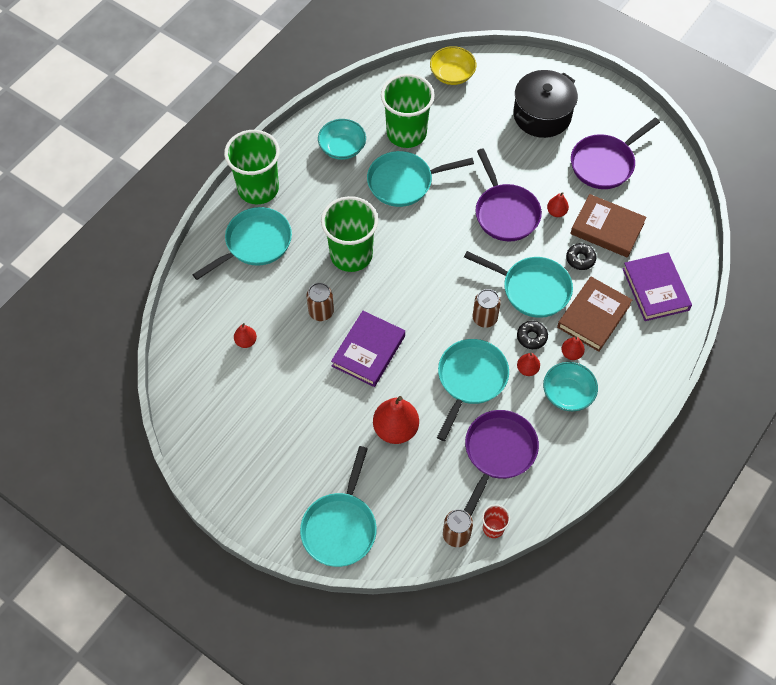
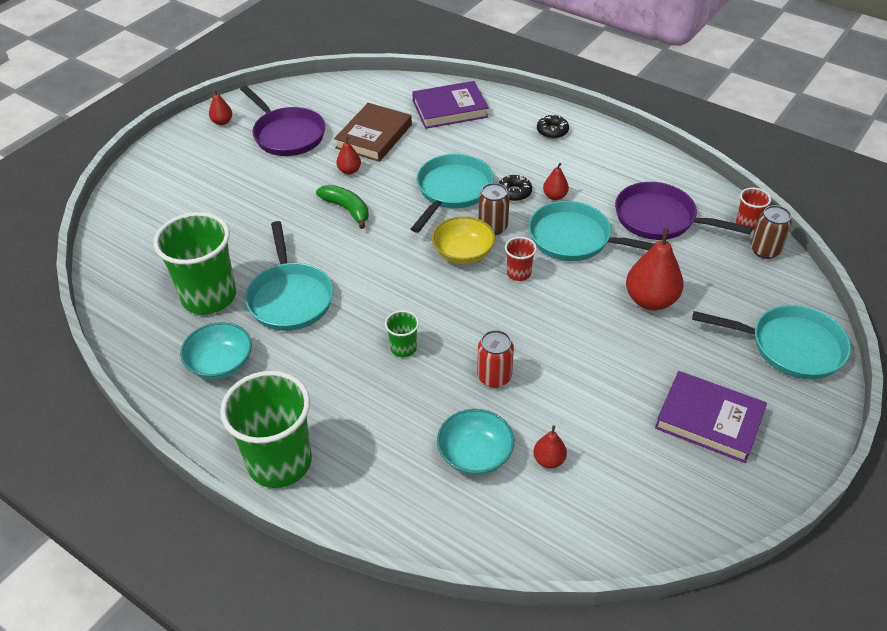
camera: 90 degrees left, 15 degrees down
turquoise pan [192,207,292,280] -> none
brown can [307,283,334,321] -> red can [477,330,514,388]
green cup [321,196,378,272] -> green cup [385,310,419,357], size x0.45
purple book [331,311,405,387] -> purple book moved to [655,371,767,463]
yellow bowl [430,46,477,85] -> yellow bowl moved to [432,216,495,264]
purple pan [476,148,542,241] -> green banana [316,185,369,229]
black pot [513,70,578,138] -> none
turquoise bowl [543,362,598,411] -> turquoise bowl moved to [437,409,514,475]
brown book [557,277,632,352] -> none
red pear [562,336,585,360] -> red pear moved to [209,90,232,125]
black donut [566,243,596,270] -> black donut moved to [537,115,569,139]
none -> red cup [505,237,537,281]

